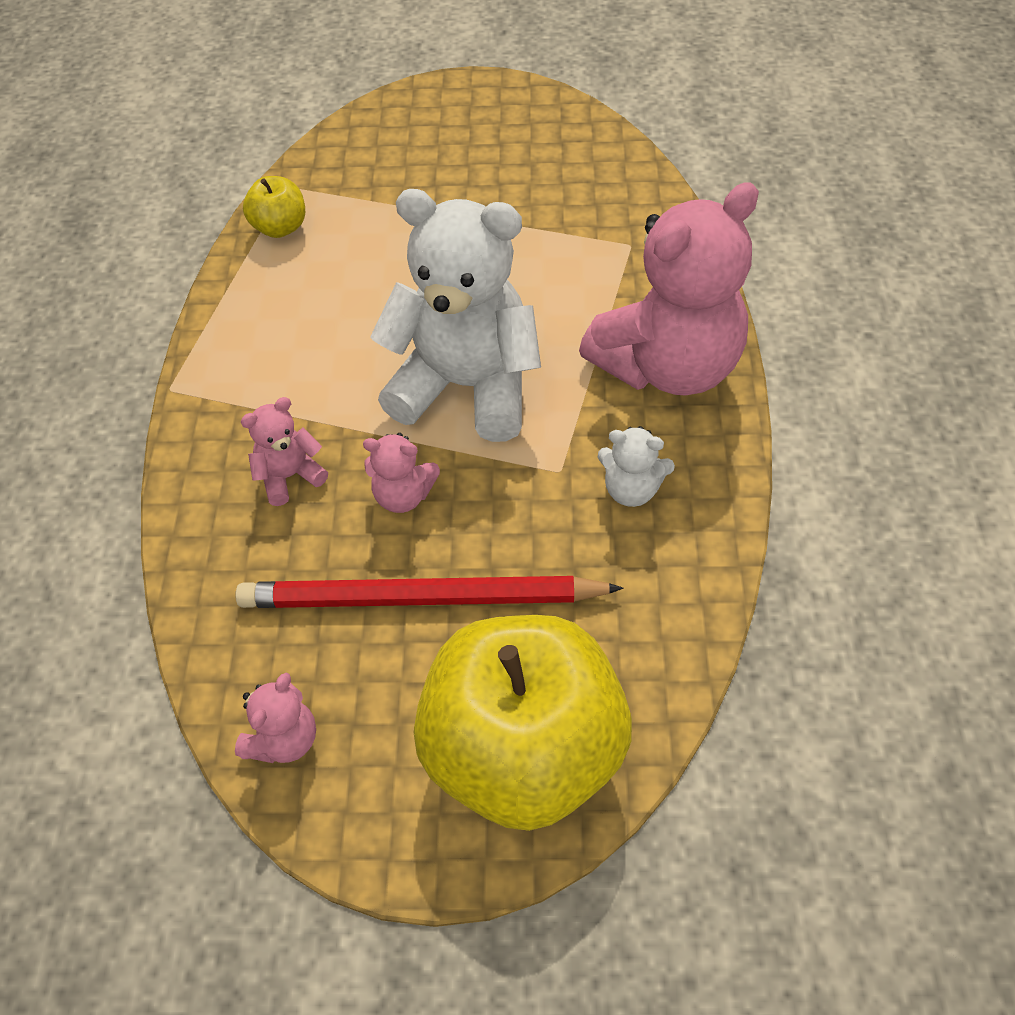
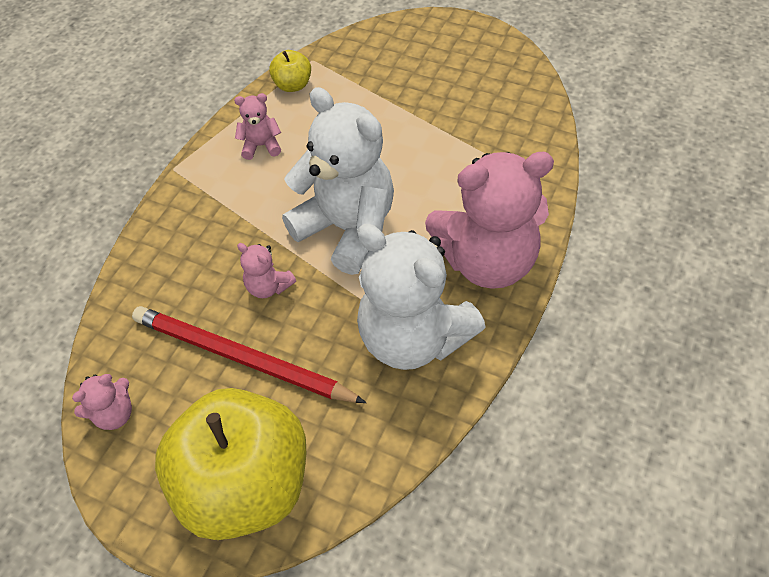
camera: 25 degrees right, 0 degrees up
pink teddy bear [241,397,328,506] -> pink teddy bear moved to [234,93,281,160]
white teddy bear [598,426,675,507] -> white teddy bear [357,224,486,370], size x2.33

